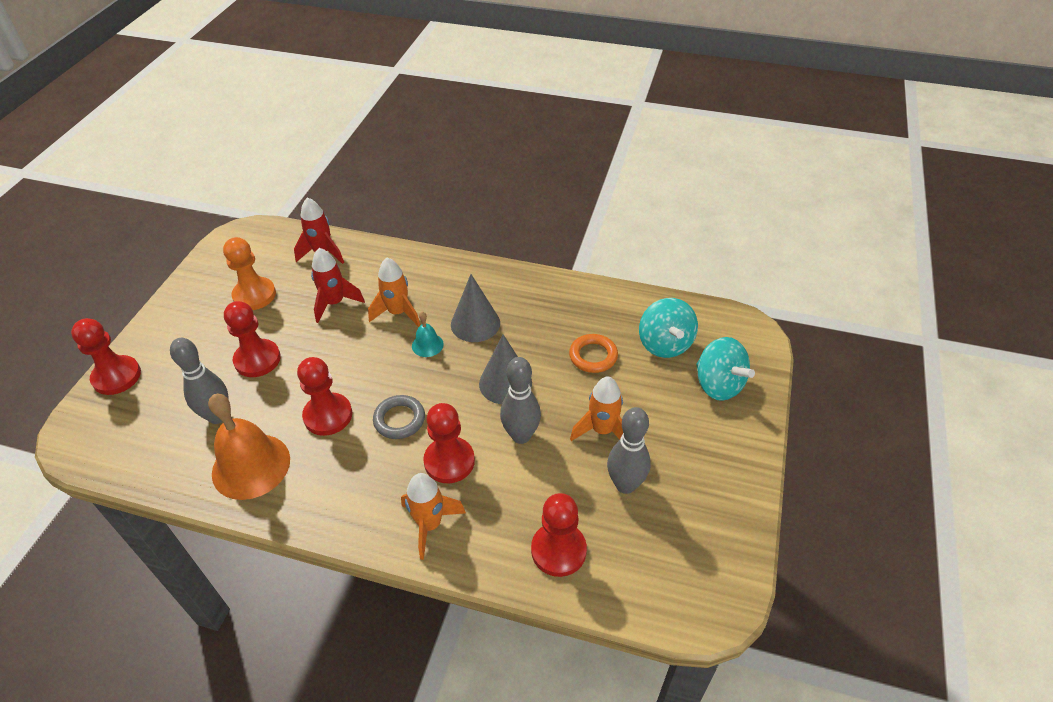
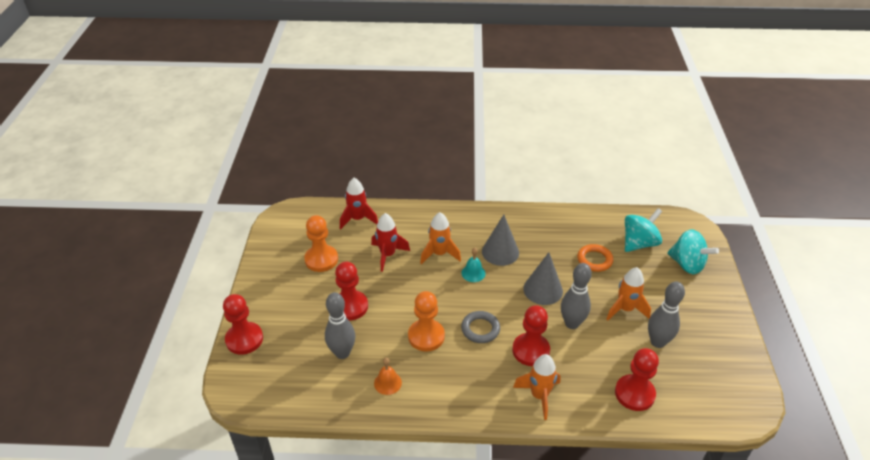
camera: 15 degrees left, 5 degrees down
orange bell [208,394,290,500] -> orange bell [374,358,402,395], size x0.47
red pawn [297,357,352,436] -> orange pawn [408,291,445,352]
turquoise spinning top [639,298,698,358] -> turquoise spinning top turned 105 degrees counterclockwise [625,208,662,252]

